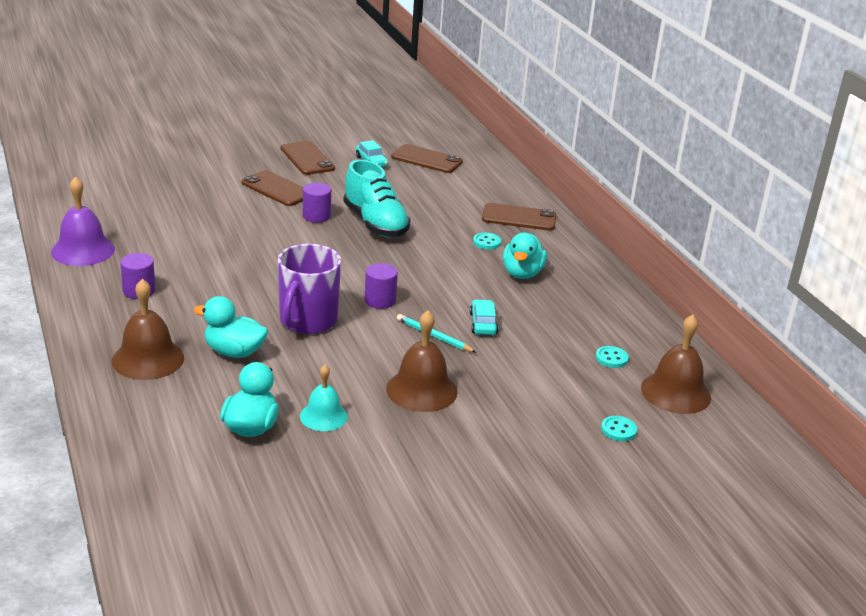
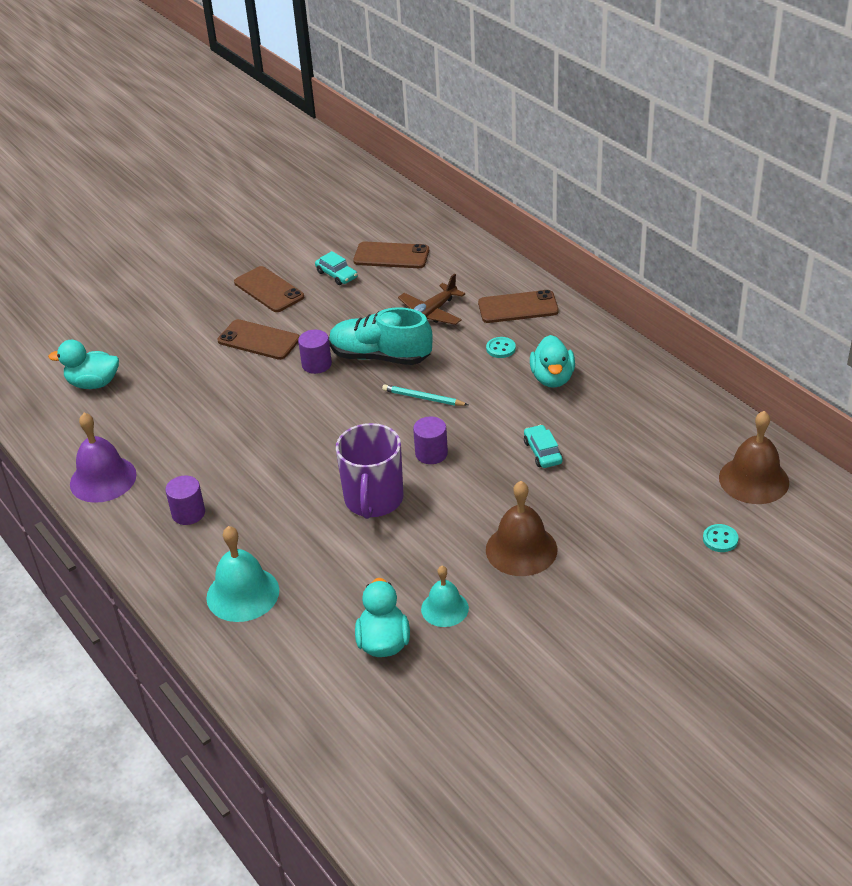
camera: 10 degrees left, 10 degrees up
brown bell [112,279,184,380] -> turquoise bell [206,526,279,622]
turquoise duck [194,296,268,358] -> turquoise duck moved to [48,340,119,389]
turquoise shoe [344,159,411,237] -> turquoise shoe turned 150 degrees clockwise [329,307,432,365]
turquoise pencil [397,314,476,352] -> turquoise pencil moved to [382,384,468,406]
turquoise button [596,346,629,368] -> none
none -> brown plane [398,274,465,325]

